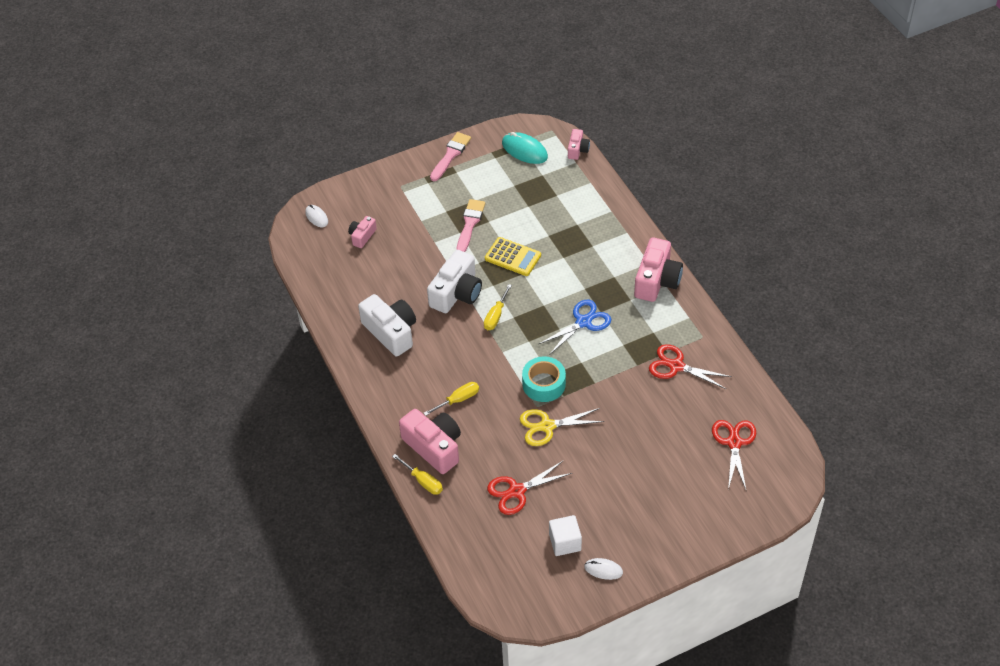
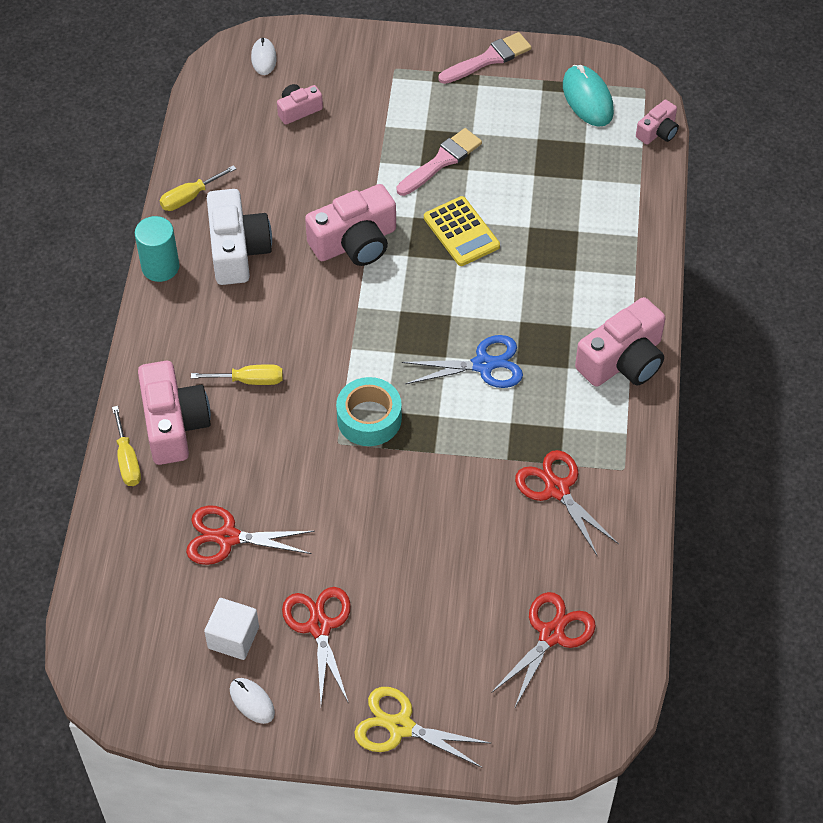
camera: 30 degrees right, 5 degrees up
white camera [427,250,482,313] -> pink camera [305,184,396,266]
yellow screwdriver [484,284,512,330] -> yellow screwdriver moved to [160,165,236,211]
yellow scissors [520,408,604,446] -> yellow scissors moved to [354,687,492,768]
none -> turquoise cylinder [135,216,179,282]
none -> red scissors [282,587,351,704]

